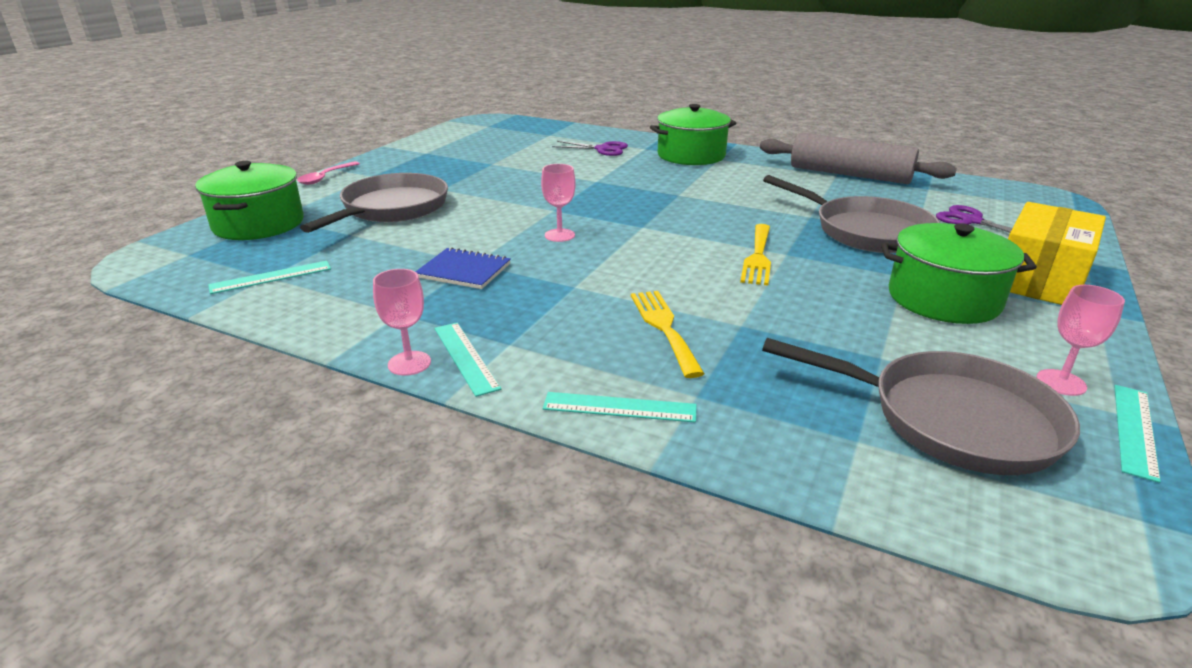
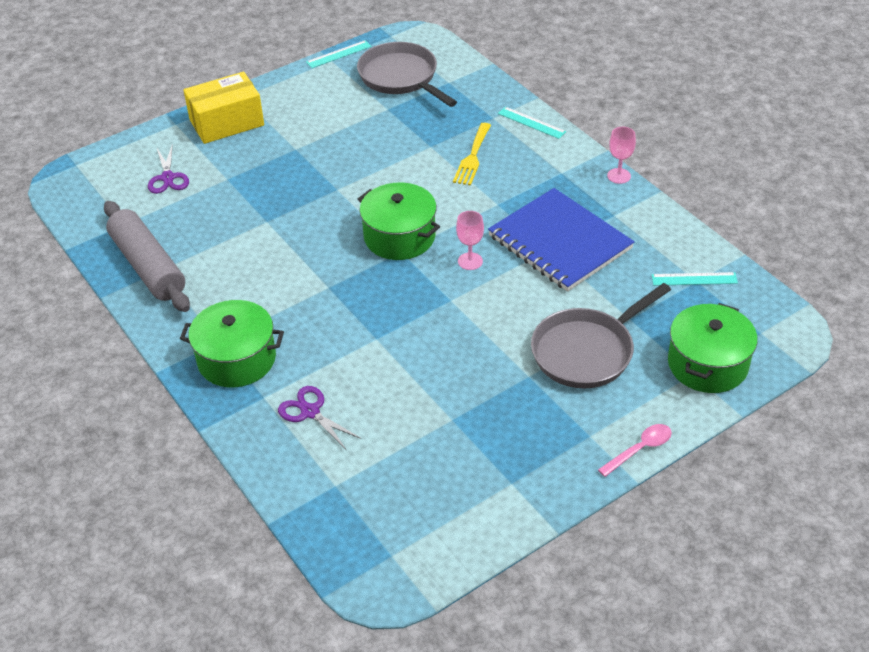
camera: 150 degrees left, 15 degrees up
blue notebook [416,247,511,289] -> blue notebook [488,188,635,292], size x2.07
turquoise ruler [434,323,501,397] -> none
yellow fork [740,224,771,286] -> none
grey pan [763,175,940,253] -> none
green pot [881,223,1037,324] -> green pot moved to [358,183,440,260]
pink goblet [1037,285,1125,396] -> none

